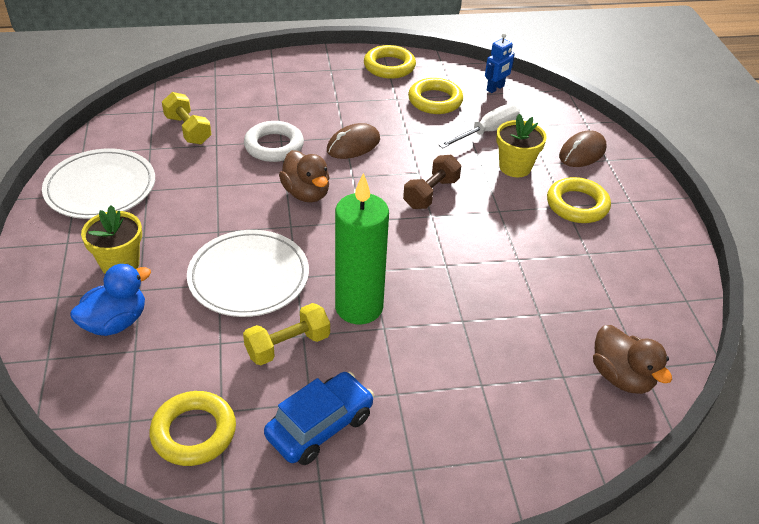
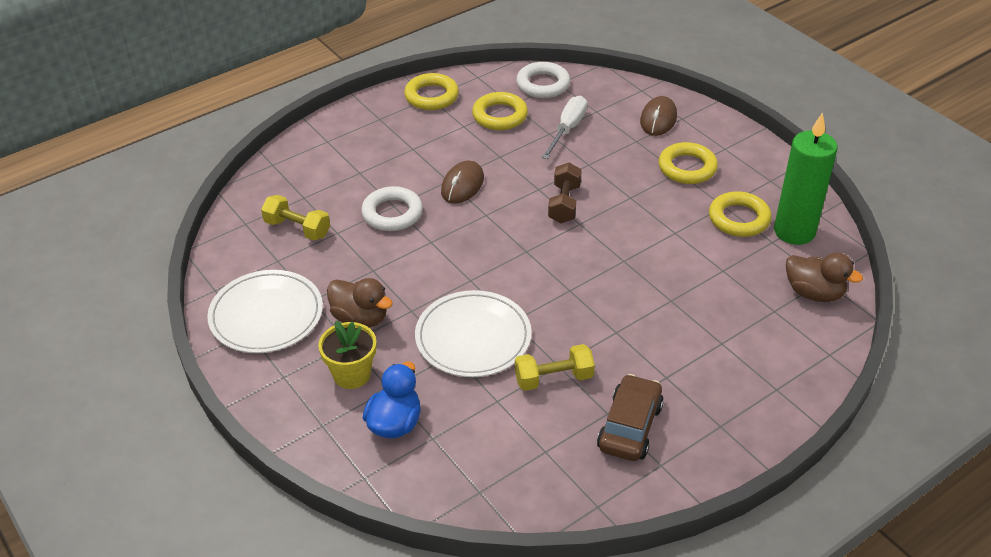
camera: 25 degrees left, 0 degrees up
yellow ring [150,391,236,466] -> yellow ring moved to [709,191,772,237]
yellow dumbbell [243,303,330,365] -> yellow dumbbell turned 45 degrees clockwise [515,344,595,391]
blue car [264,372,374,465] -> brown car [597,374,664,461]
brown duck [279,150,329,202] -> brown duck moved to [327,278,393,328]
green candle [335,173,389,324] -> green candle moved to [774,112,838,245]
blue robot [485,33,515,93] -> white ring [516,62,570,98]
yellow flower pot [496,114,547,177] -> none

